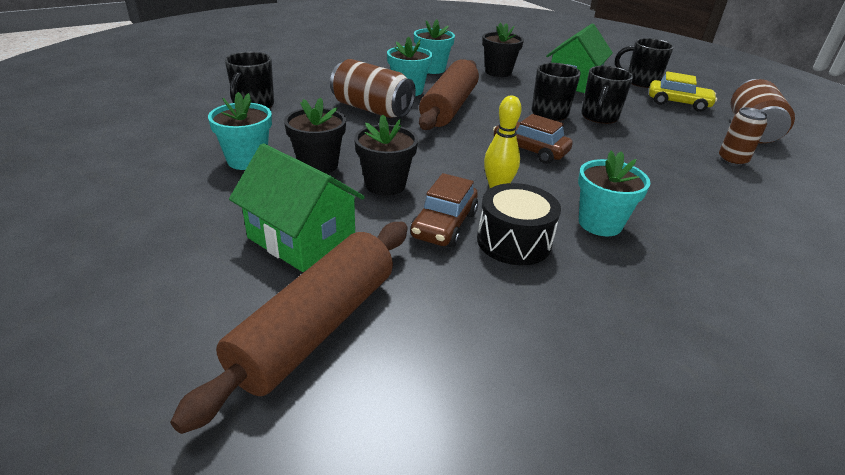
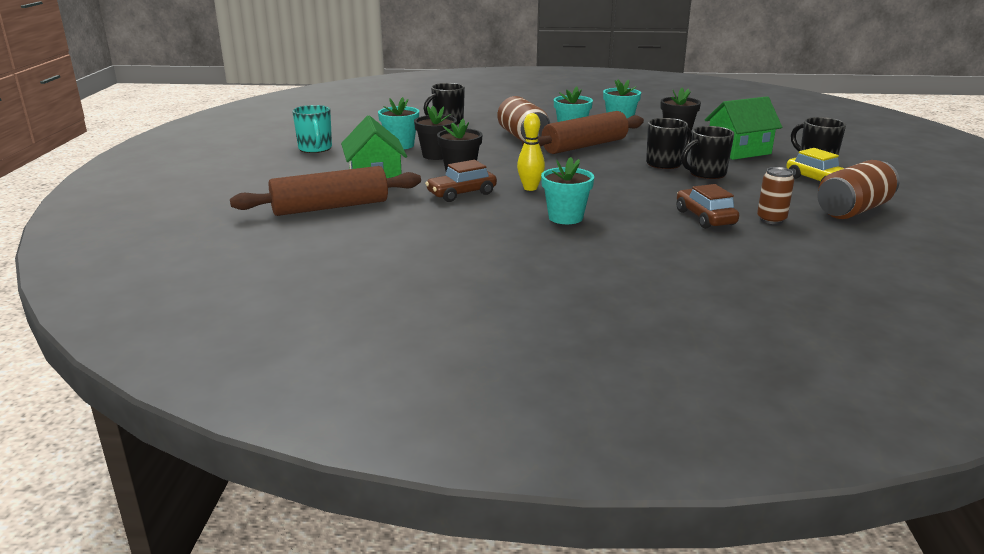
camera: 40 degrees right, 10 degrees down
black drum [477,183,561,265] -> none
brown car [493,114,573,164] -> brown car moved to [677,184,739,229]
none -> turquoise mug [292,105,332,153]

